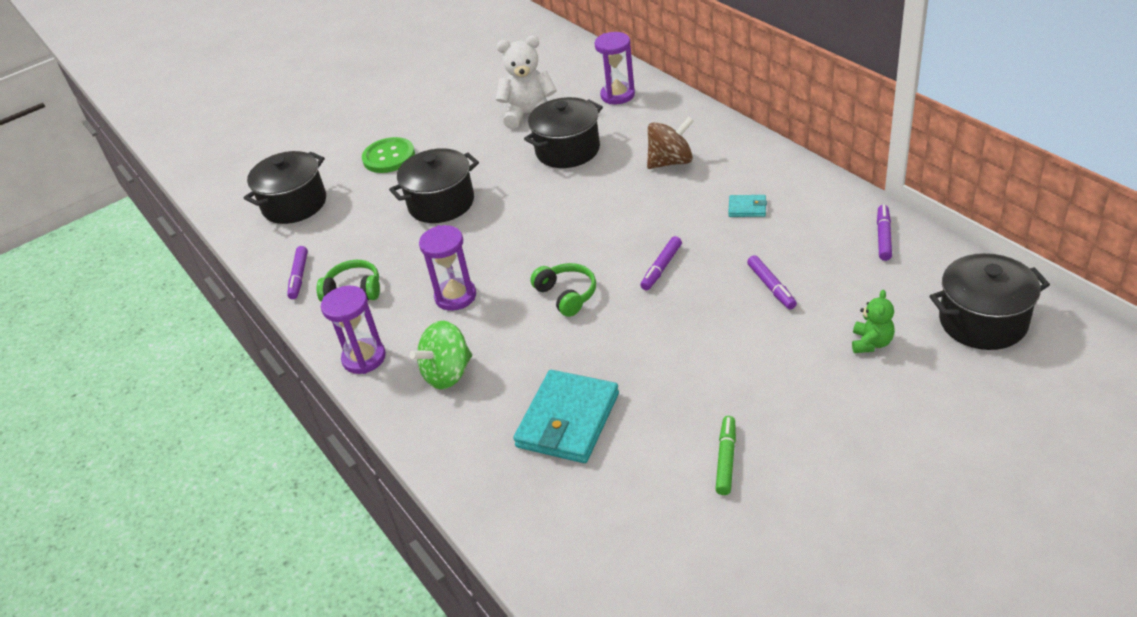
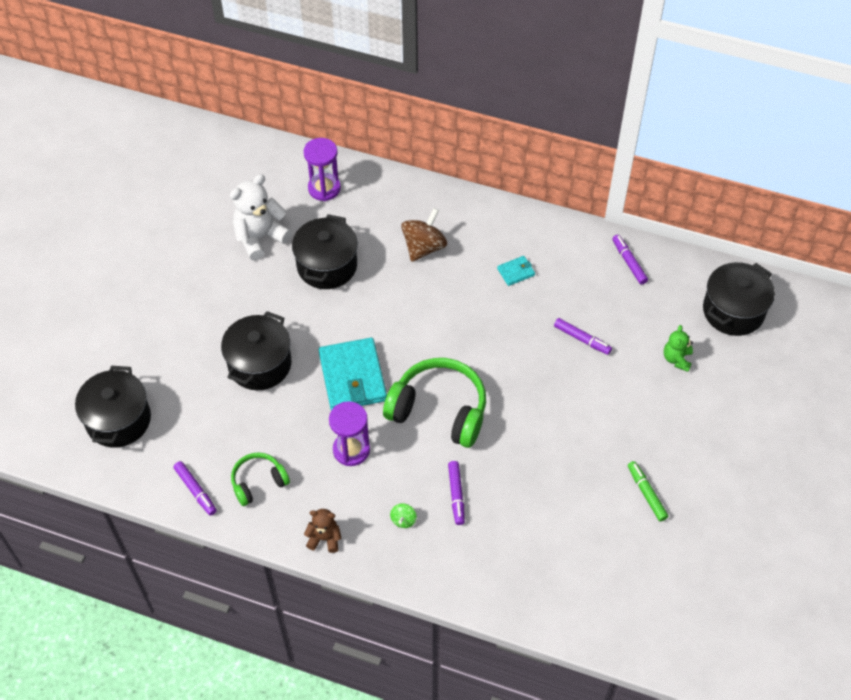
camera: 40 degrees left, 15 degrees up
purple hourglass [321,286,386,374] -> brown teddy bear [304,509,341,553]
green button [362,137,415,173] -> none
green spinning top [410,321,472,389] -> green spinning top [390,503,417,528], size x0.47
turquoise wallet [513,370,619,463] -> turquoise wallet moved to [319,338,387,410]
green headphones [530,263,596,317] -> green headphones [383,358,486,448], size x1.82
purple marker [640,236,682,290] -> purple marker moved to [448,461,465,525]
green teddy bear [852,290,895,353] -> green teddy bear turned 150 degrees counterclockwise [664,325,693,372]

